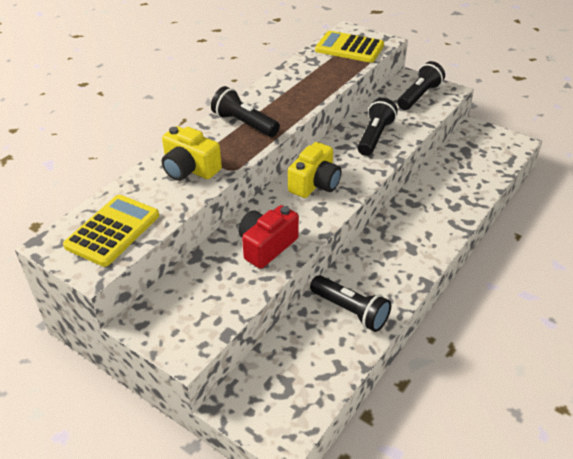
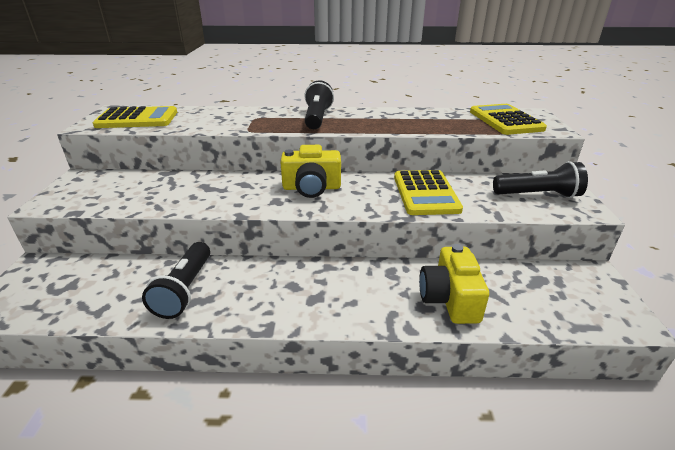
camera: 55 degrees right, 10 degrees down
yellow camera [162,126,222,181] -> yellow camera moved to [419,244,489,324]
red camera [238,205,299,269] -> none
black flashlight [358,98,398,156] -> yellow calculator [394,170,463,215]

